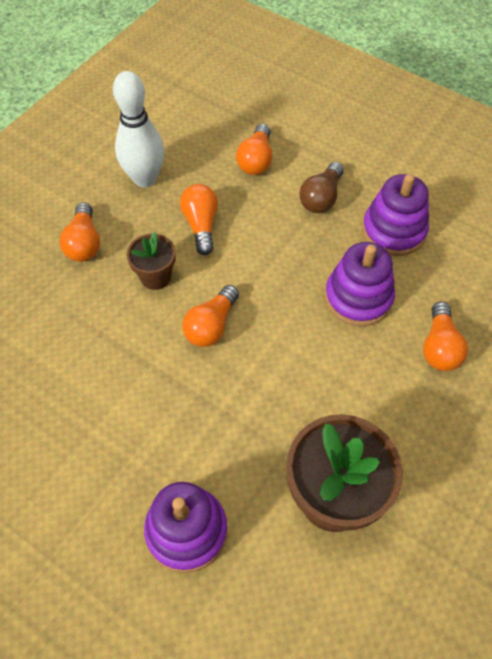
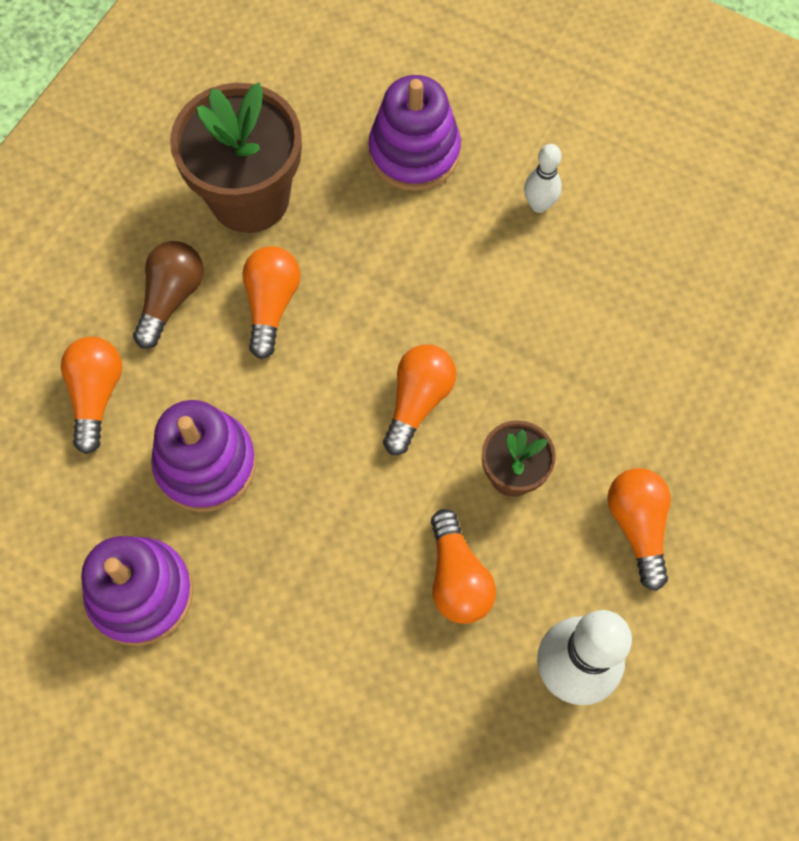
camera: 175 degrees right, 10 degrees up
orange light bulb [236,124,272,175] -> orange light bulb moved to [242,246,300,359]
brown light bulb [299,162,344,213] -> brown light bulb moved to [133,241,204,349]
none -> white bowling pin [524,144,562,213]

